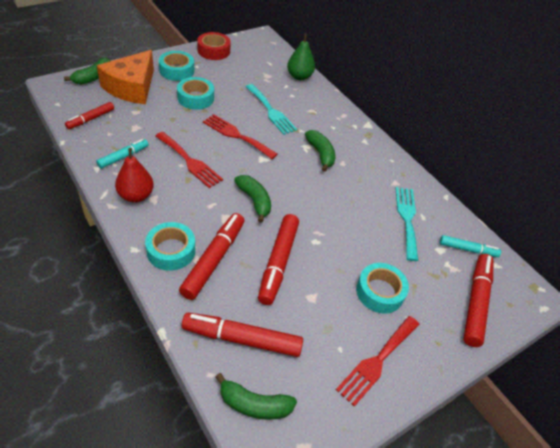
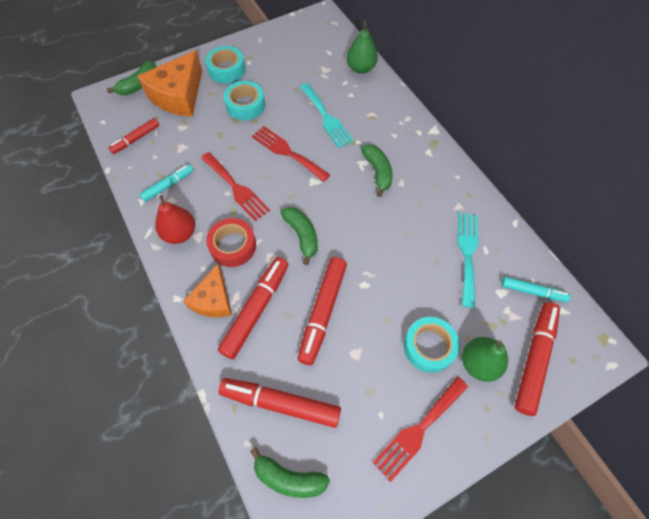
camera: 10 degrees right, 15 degrees up
turquoise tape [145,222,195,271] -> orange cheese [183,264,232,317]
red tape [197,32,231,60] -> red tape moved to [206,218,256,267]
none -> green pear [462,337,508,382]

